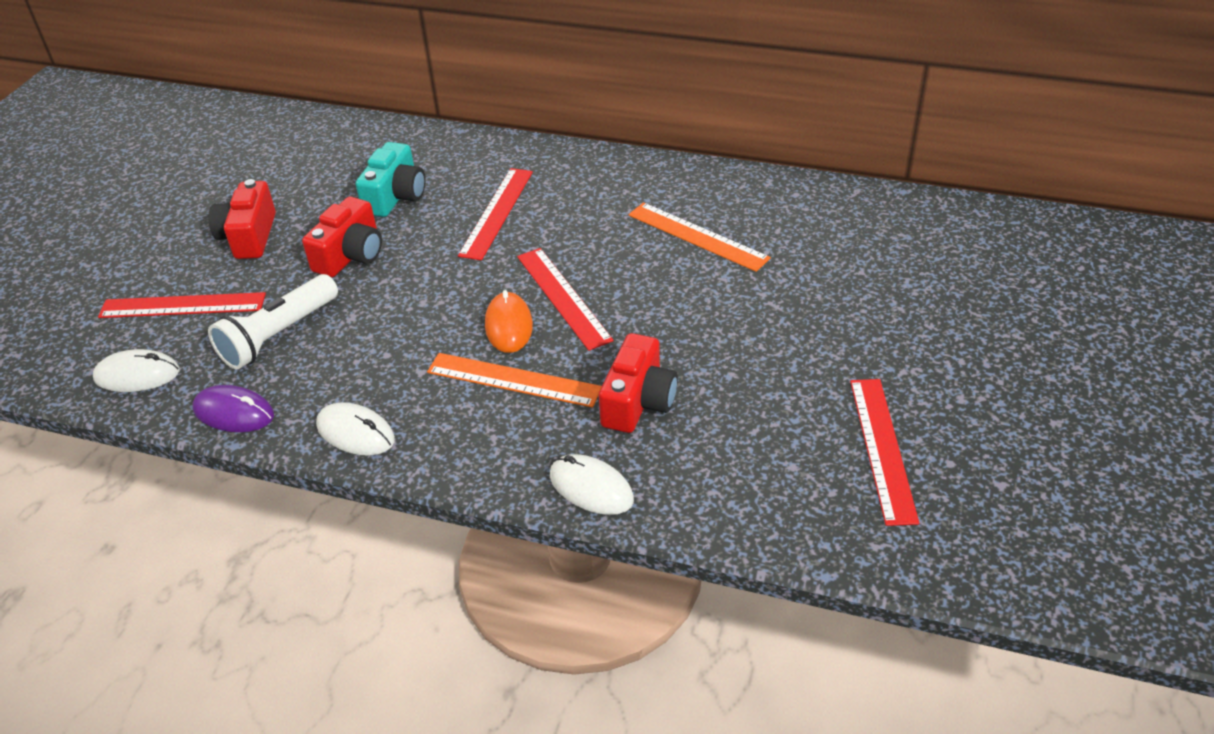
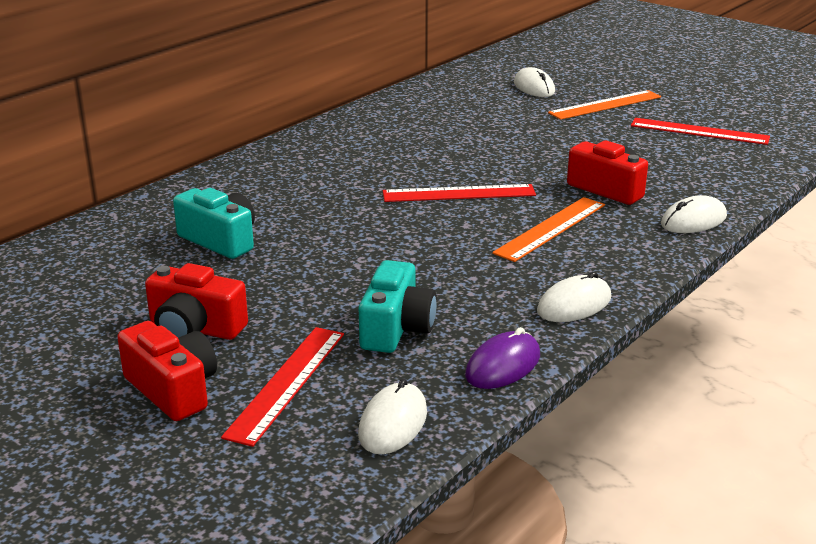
camera: 70 degrees left, 15 degrees down
white flashlight [208,274,338,370] -> turquoise camera [358,260,437,353]
red camera [302,197,382,277] -> red camera moved to [117,321,217,421]
red ruler [458,168,533,260] -> none
orange mouse [485,290,533,353] -> none
orange ruler [628,202,771,272] -> orange ruler moved to [548,90,661,120]
none -> white mouse [514,67,555,97]

